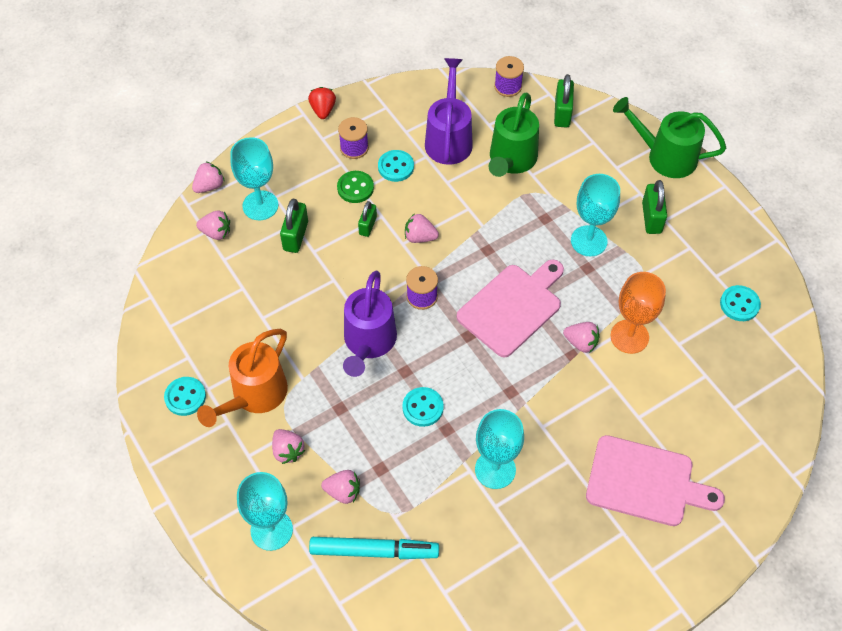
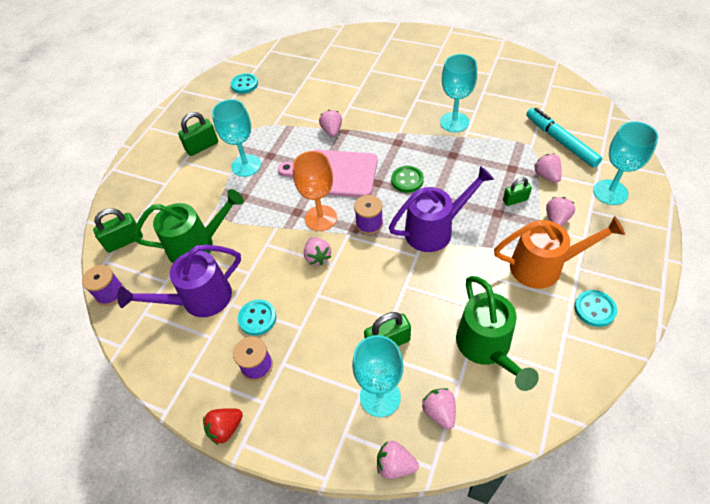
camera: 120 degrees left, 5 degrees down
green button [337,171,374,203] -> green button moved to [391,166,424,193]
green padlock [358,201,377,237] -> green padlock moved to [503,177,532,206]
turquoise button [402,387,444,427] -> none
pink cutting board [586,435,725,526] -> none
orange goblet [610,272,666,354] -> orange goblet moved to [293,151,337,231]
green watering can [613,97,726,178] -> green watering can moved to [456,276,539,391]

